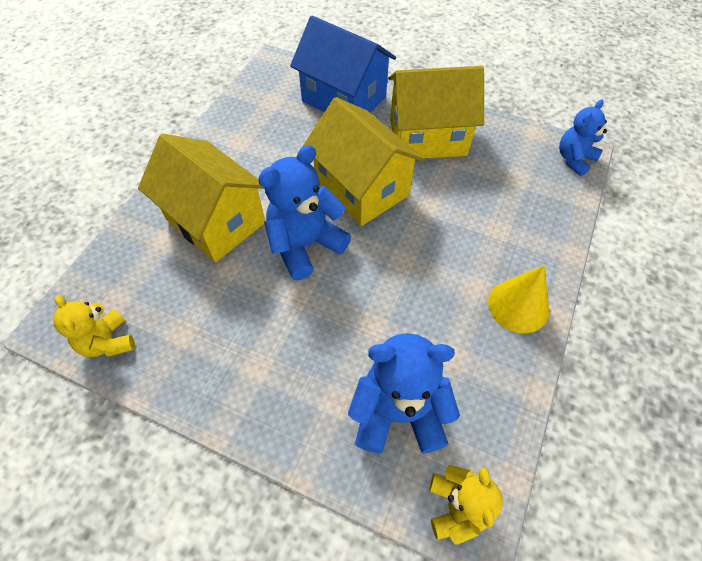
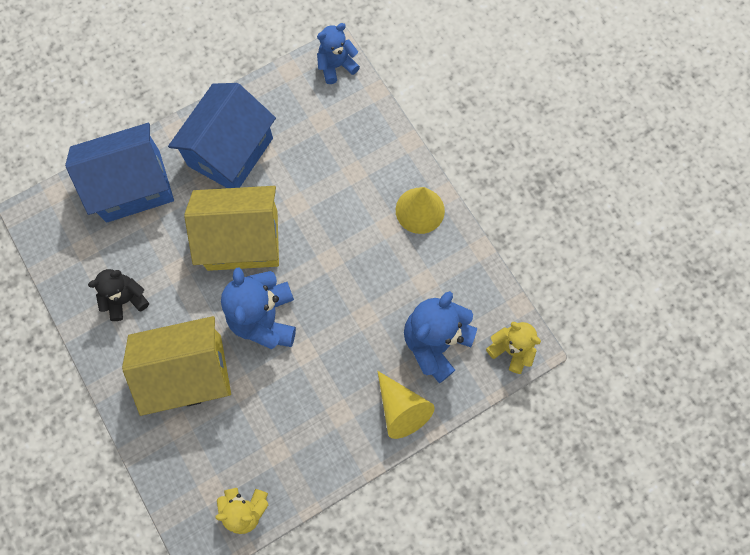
camera: 55 degrees left, 15 degrees up
yellow house [388,66,484,158] -> blue house [168,83,276,188]
blue teddy bear [559,100,607,176] -> blue teddy bear turned 75 degrees clockwise [317,23,360,84]
none -> black teddy bear [88,269,149,321]
none -> yellow cone [377,371,435,439]

